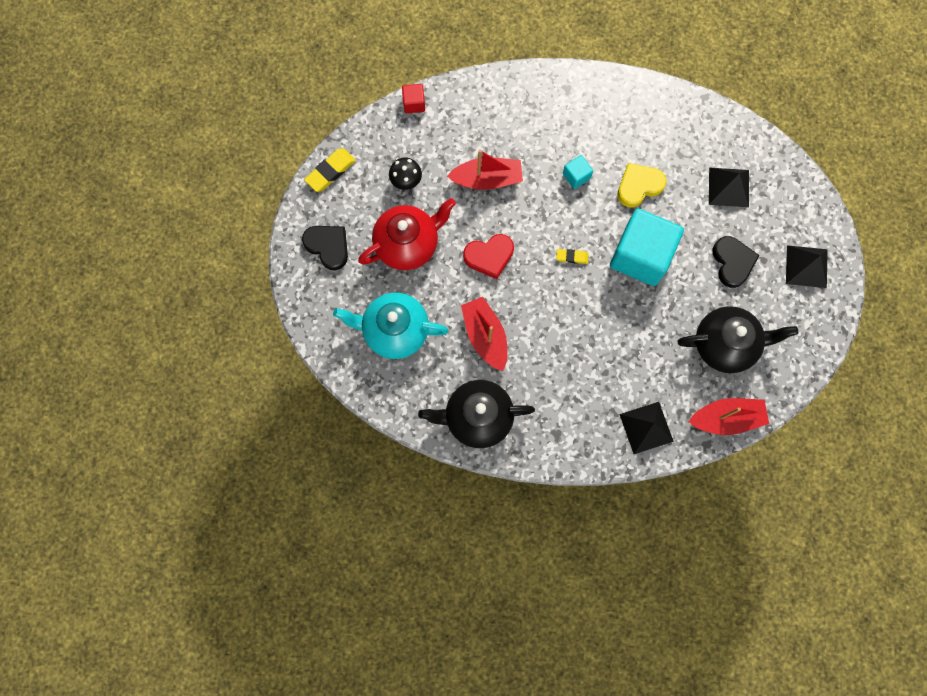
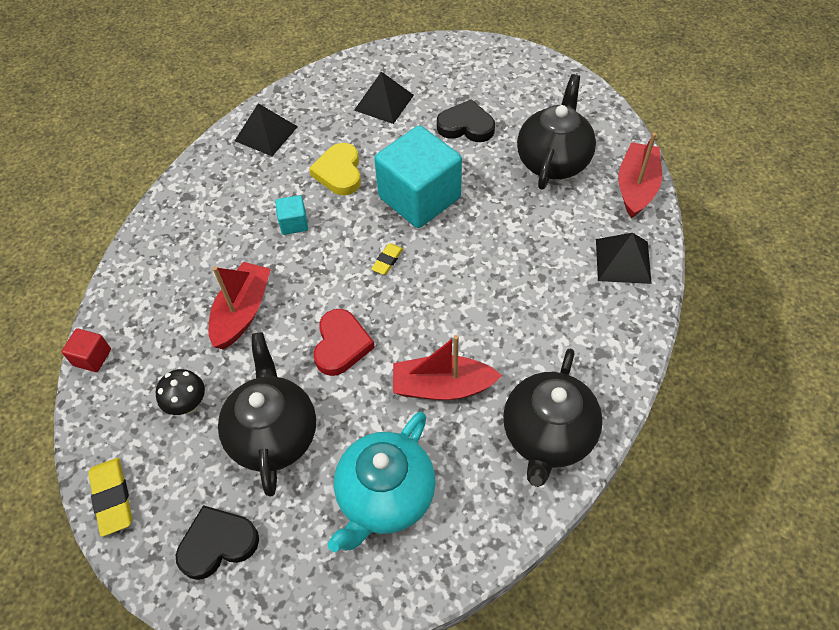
camera: 65 degrees left, 20 degrees down
red teapot [358,198,456,270] -> black teapot [218,332,316,496]
black pyramid [786,245,828,288] -> black pyramid moved to [235,103,298,156]

